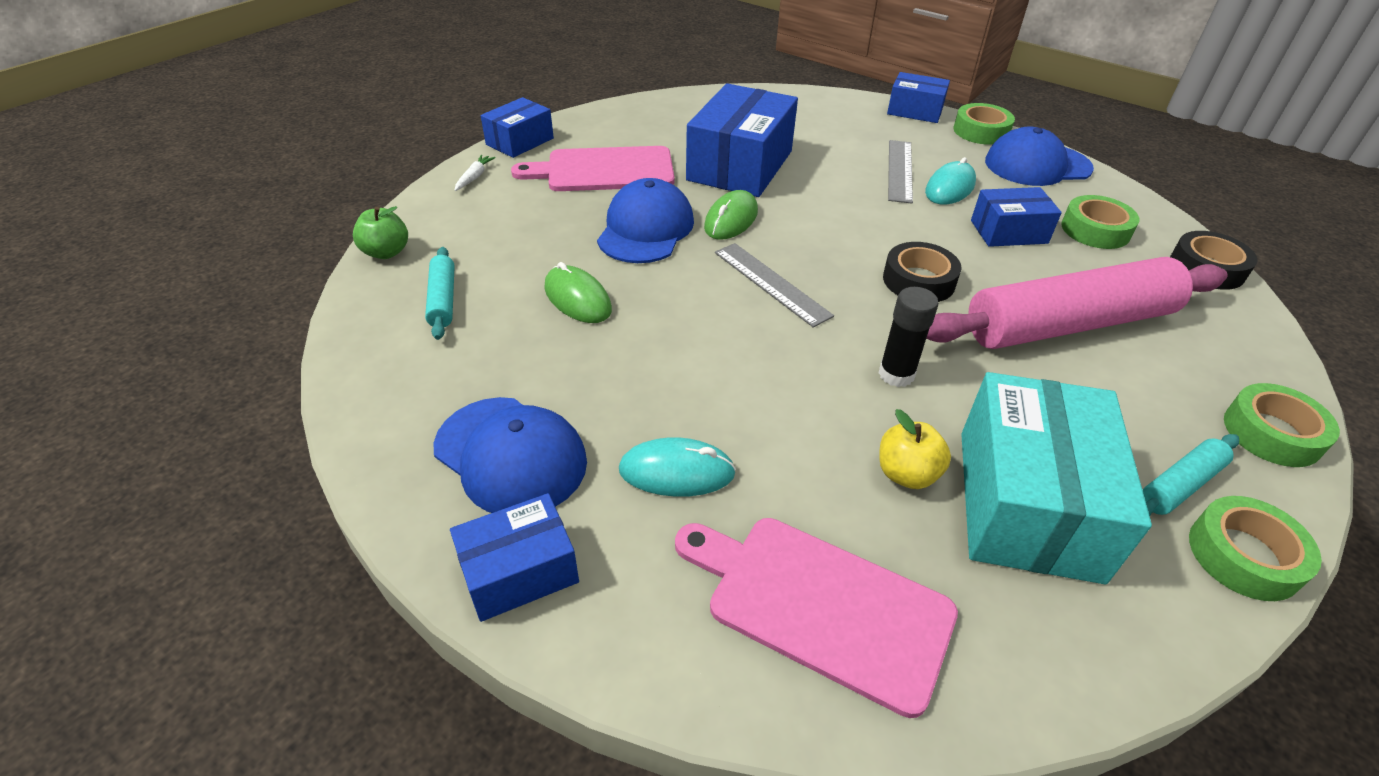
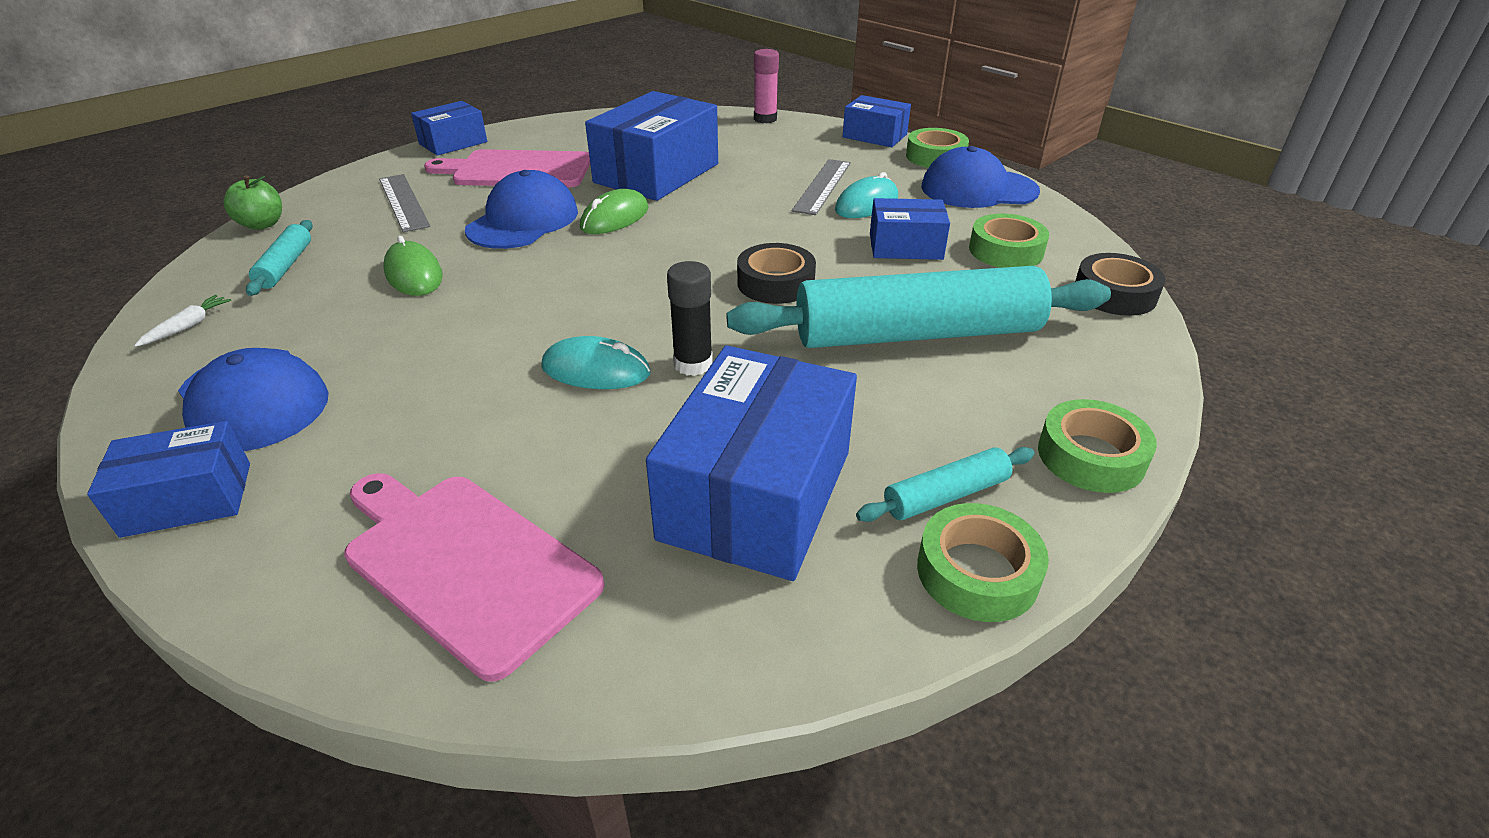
camera: 10 degrees right, 5 degrees down
white carrot [455,155,496,191] -> white carrot moved to [134,295,231,347]
turquoise mouse [619,437,736,497] -> turquoise mouse moved to [541,336,651,389]
grey ruler [715,243,834,328] -> grey ruler moved to [379,174,430,232]
yellow apple [879,409,951,489] -> none
pink rolling pin [926,257,1228,349] -> turquoise rolling pin [727,266,1111,348]
turquoise box [961,372,1152,584] -> blue box [646,345,857,581]
none -> pink glue stick [754,49,779,123]

